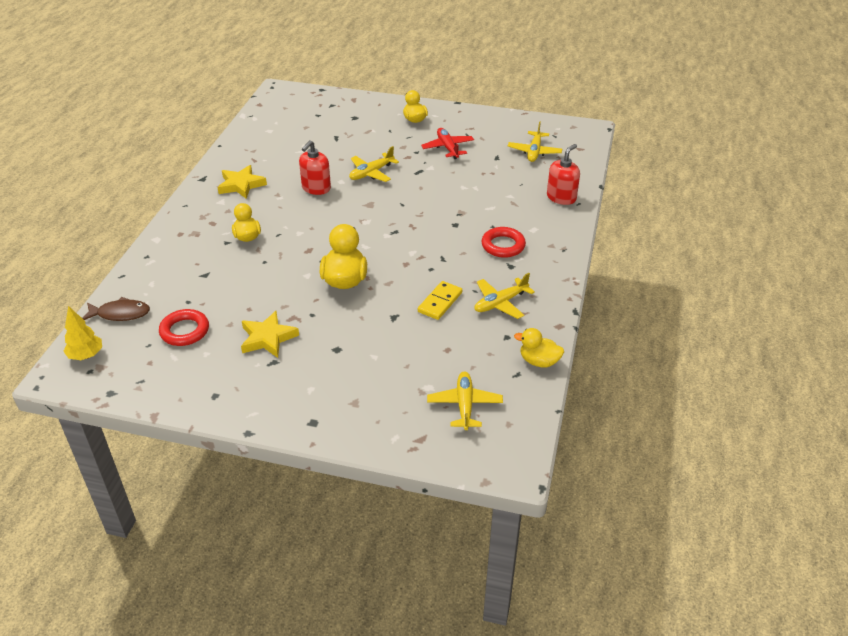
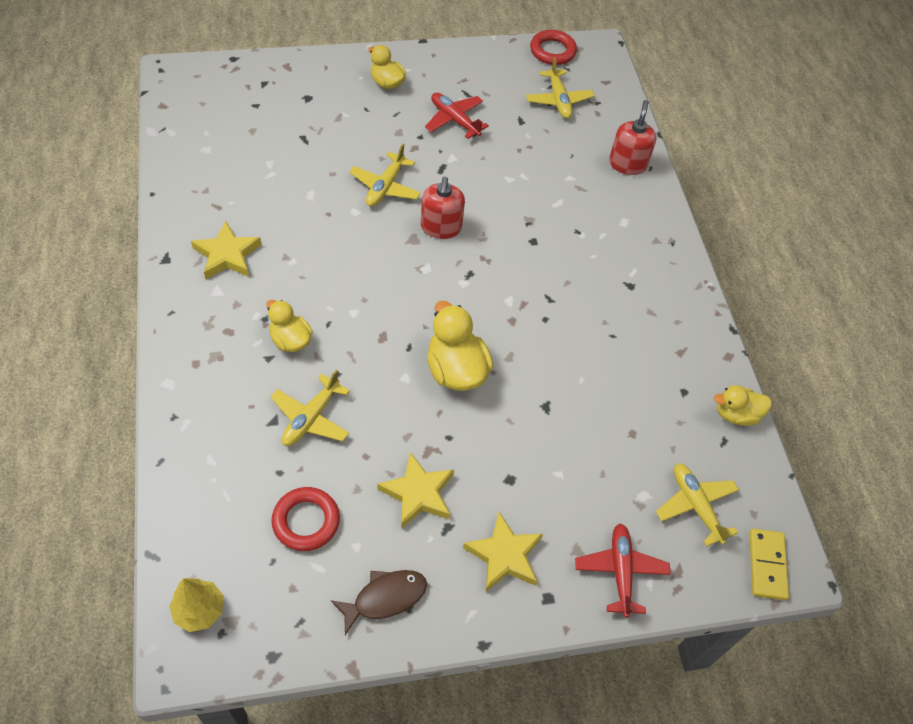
camera: 30 degrees left, 15 degrees up
brown fish [82,297,150,321] -> brown fish moved to [331,570,427,635]
red soap dispenser [299,140,331,195] -> red soap dispenser moved to [421,177,465,239]
yellow domino [418,281,462,320] -> yellow domino moved to [749,528,789,600]
yellow plane [474,273,535,319] -> yellow plane moved to [271,369,350,446]
red ring [481,227,526,258] -> red ring moved to [530,30,577,65]
none -> yellow star [463,512,543,591]
none -> red plane [575,523,671,618]

